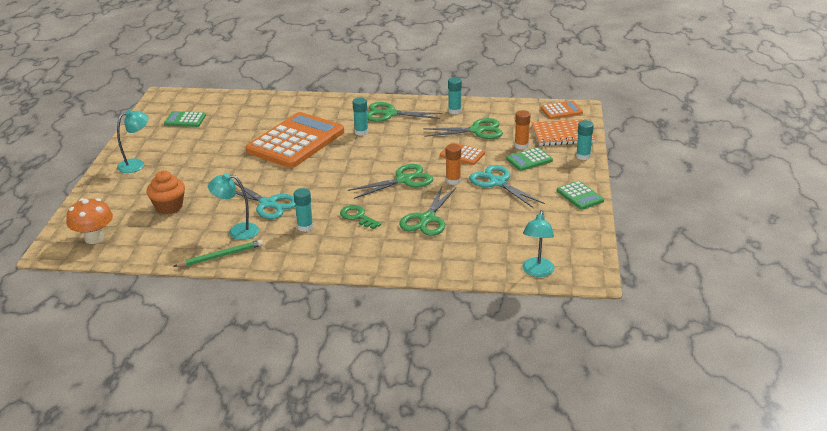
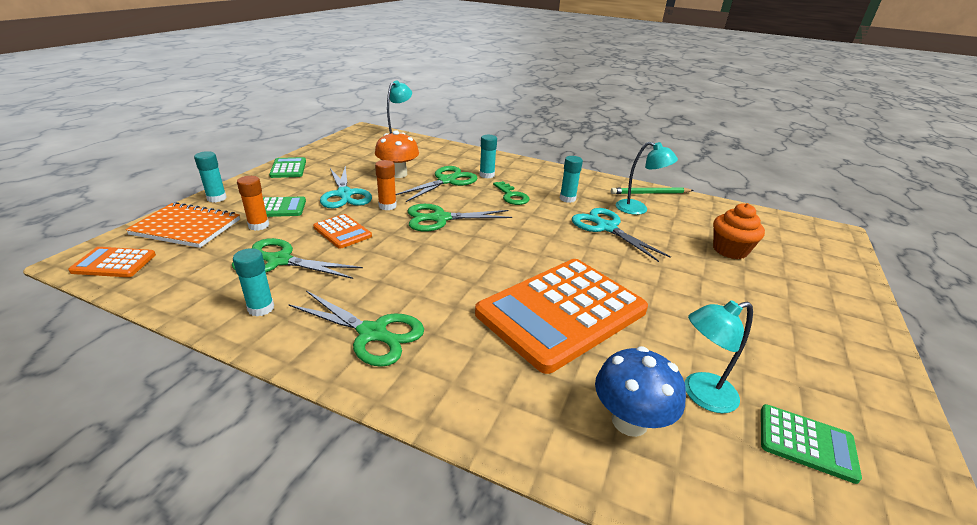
camera: 165 degrees left, 0 degrees up
orange mushroom [66,198,113,244] -> orange mushroom moved to [375,130,419,178]
turquoise lamp [117,110,149,173] -> turquoise lamp moved to [685,300,753,413]
turquoise glue stick [353,98,368,136] -> turquoise glue stick moved to [480,135,497,178]
none -> blue mushroom [595,346,686,437]

